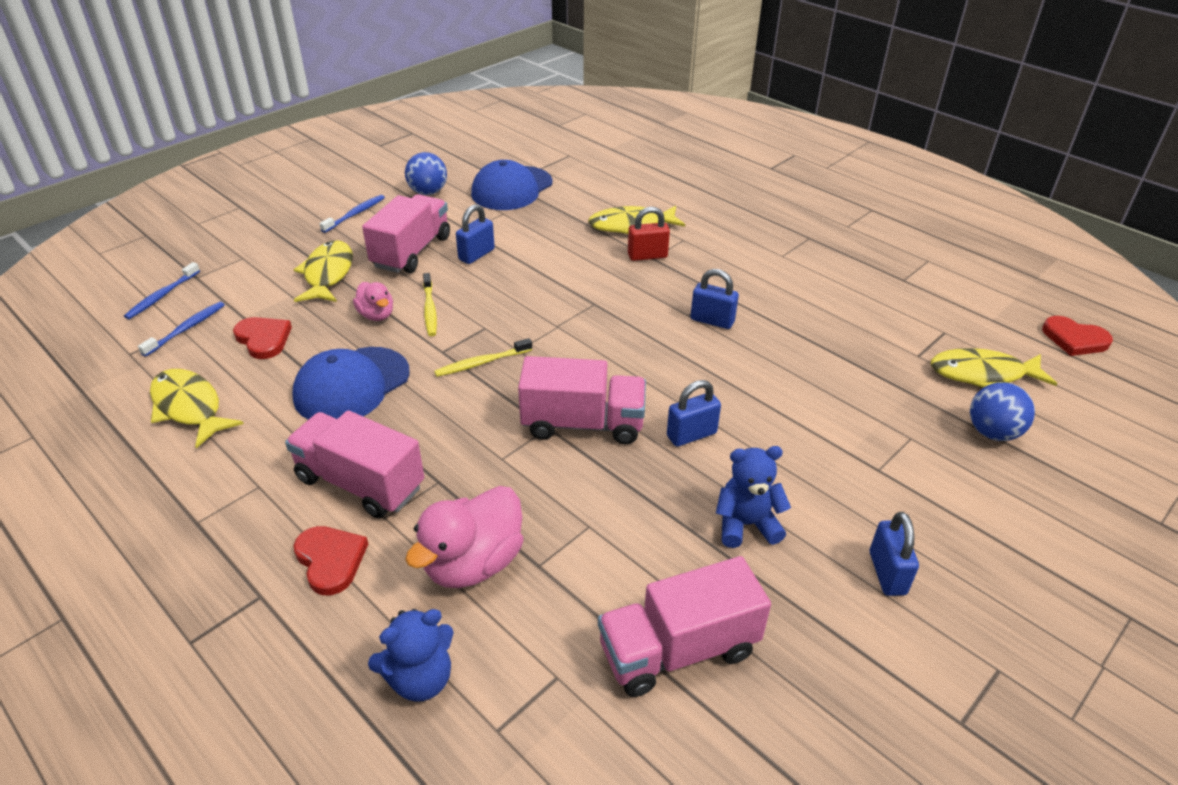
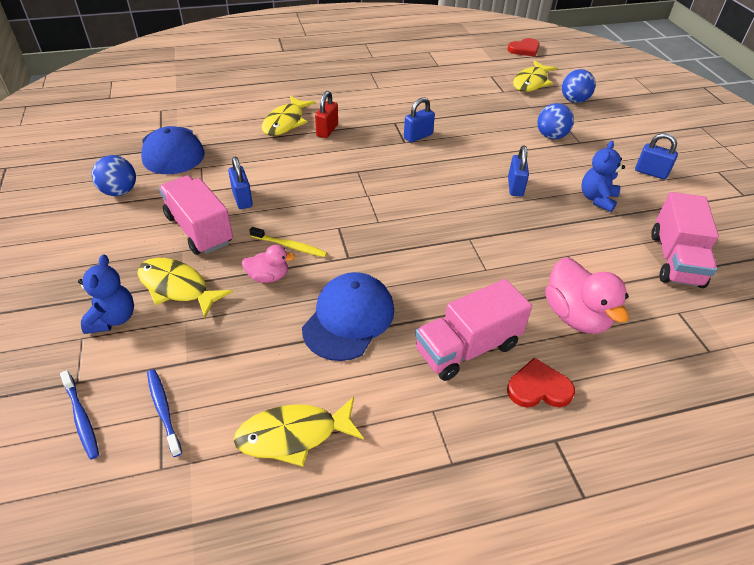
camera: 60 degrees left, 5 degrees up
red heart [233,317,292,359] -> none
blue cap [292,347,410,420] -> blue cap turned 135 degrees counterclockwise [302,272,394,361]
blue toothbrush [319,195,385,233] -> none
blue teddy bear [368,609,454,702] -> blue teddy bear moved to [78,255,134,334]
yellow toothbrush [434,338,532,377] -> none
pink truck [518,356,646,444] -> none
none -> blue ball [537,103,574,139]

